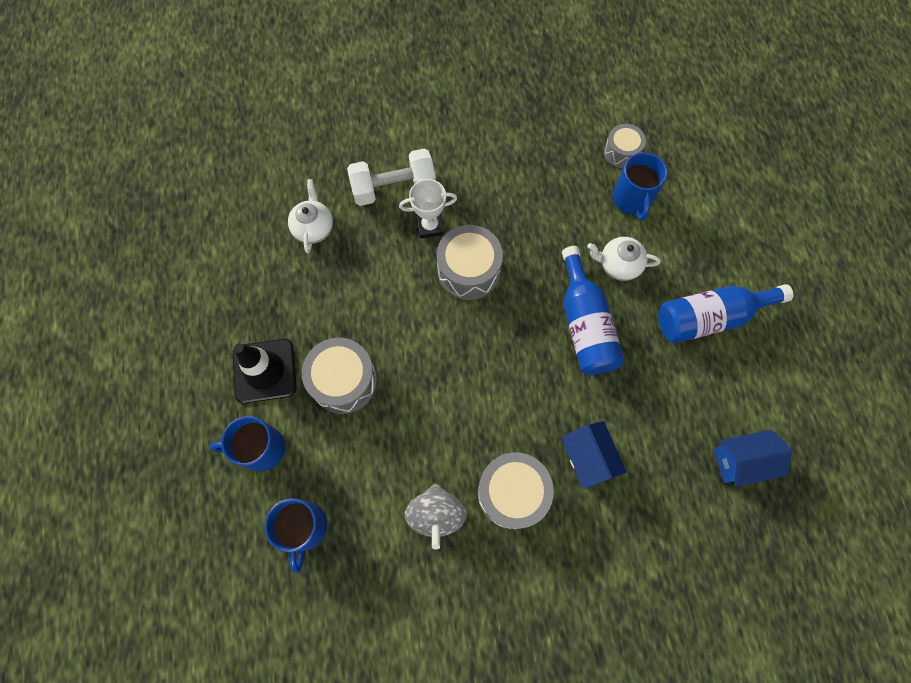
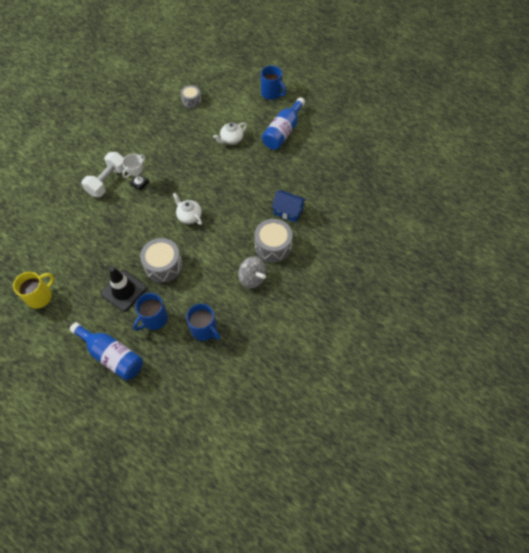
camera: 45 degrees left, 10 degrees down
white teapot [288,179,333,254] -> white teapot moved to [173,193,202,225]
grey drum [437,225,503,300] -> none
blue bottle [562,246,624,375] -> blue bottle moved to [70,322,143,380]
blue mug [613,152,668,221] -> blue mug moved to [261,66,286,100]
blue house [713,430,792,487] -> none
none -> yellow mug [13,272,54,309]

